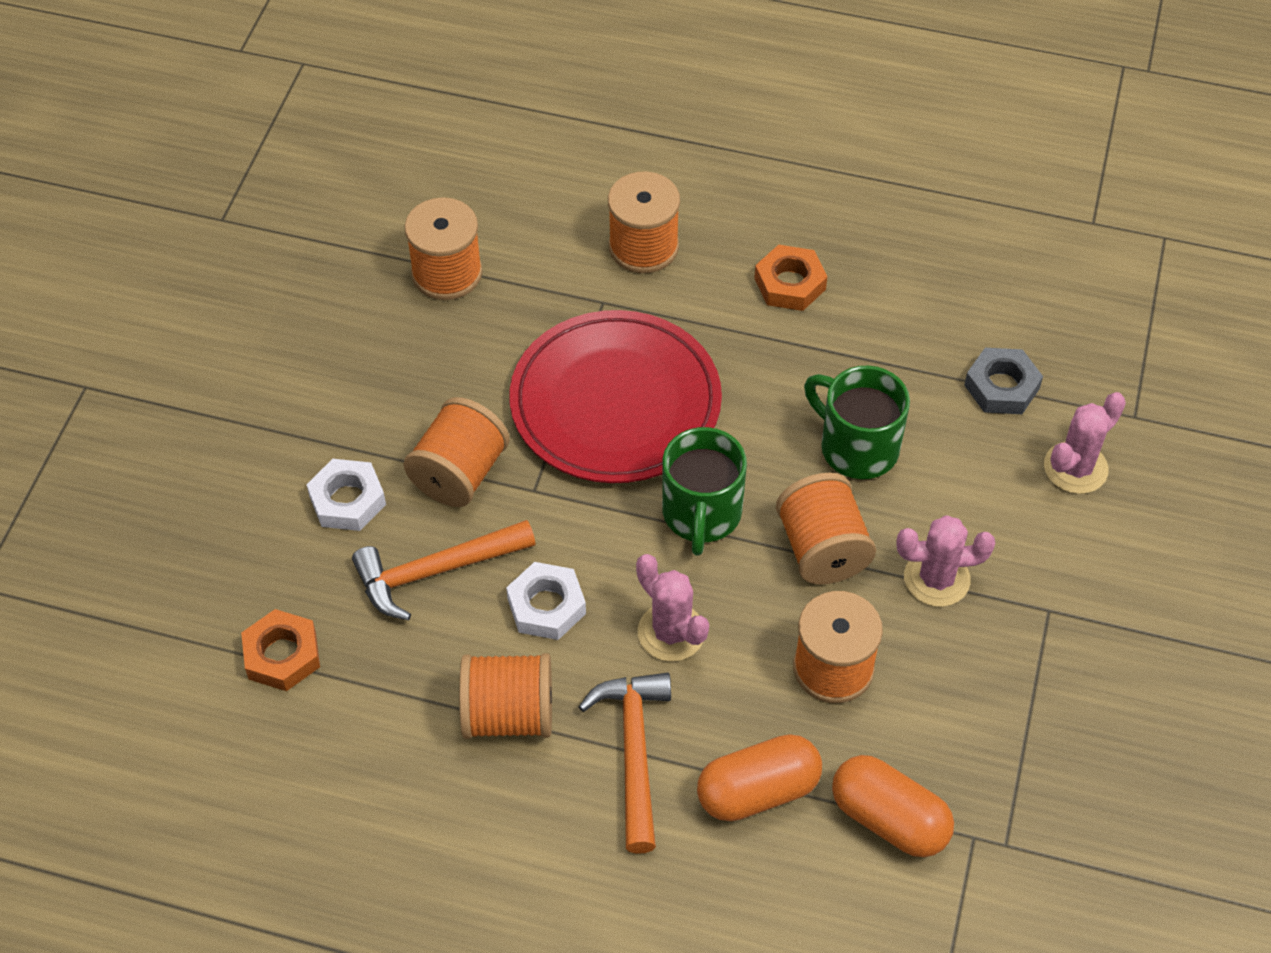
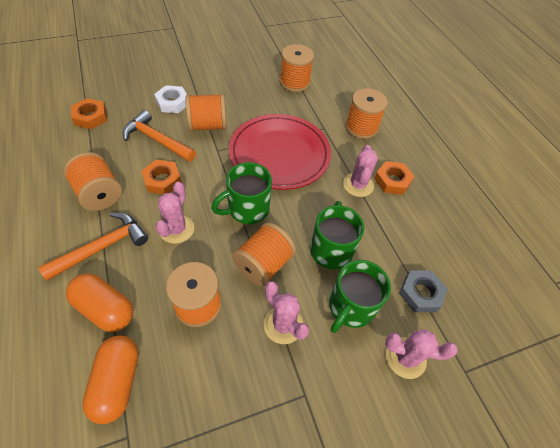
camera: 50 degrees right, 0 degrees up
white nut [506,562,586,640] -> orange nut [141,160,182,194]
none -> green mug [329,260,391,333]
none -> pink cactus [343,145,378,197]

